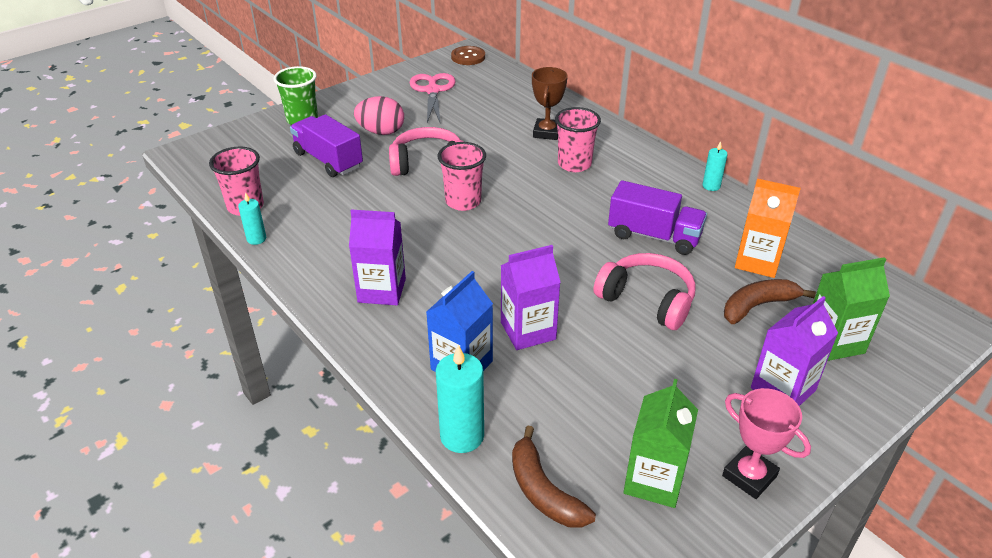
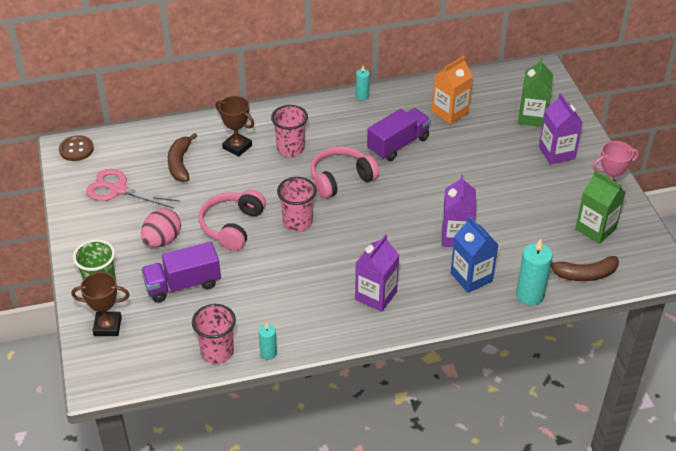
camera: 65 degrees left, 5 degrees up
pink headphones [594,253,696,330] -> pink headphones moved to [310,146,379,199]
brown banana [724,279,816,324] -> brown banana moved to [168,133,197,182]
none -> brown trophy [71,272,130,336]

